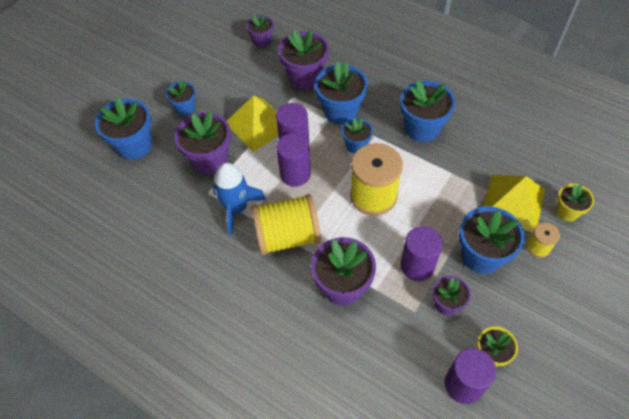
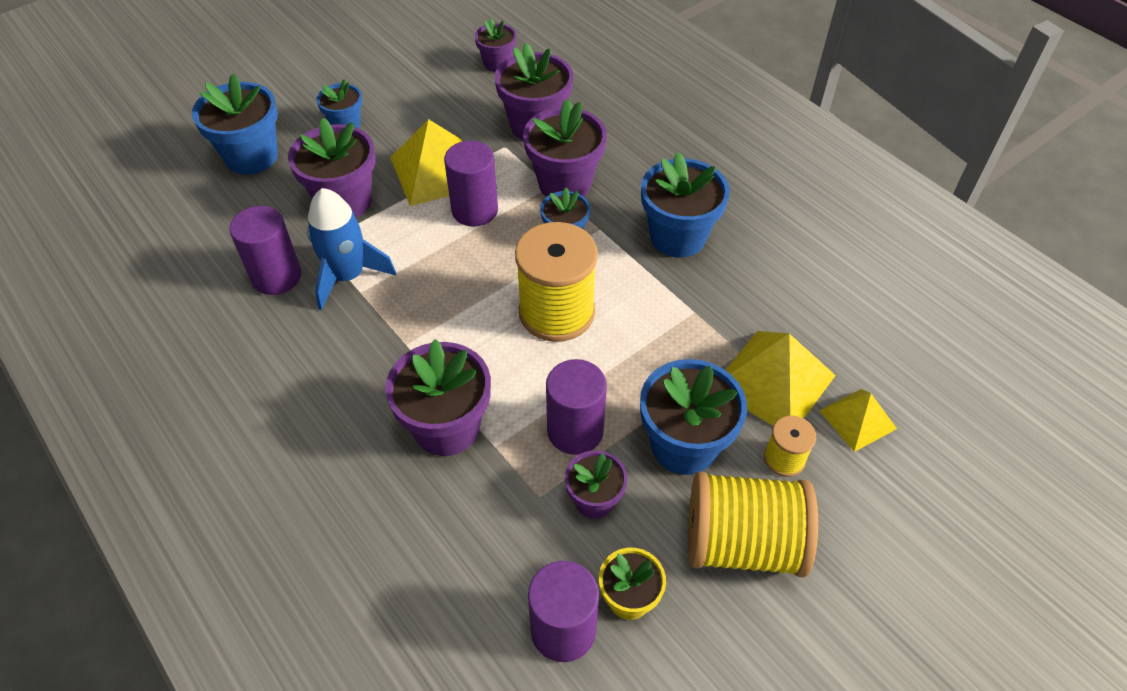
camera: 15 degrees right, 5 degrees down
yellow spool [251,194,321,255] -> yellow spool moved to [688,472,818,577]
purple cylinder [276,133,311,187] -> purple cylinder moved to [229,206,301,295]
blue flower pot [315,61,368,125] -> purple flower pot [523,99,607,197]
yellow flower pot [556,184,594,221] -> yellow pyramid [819,389,897,452]

